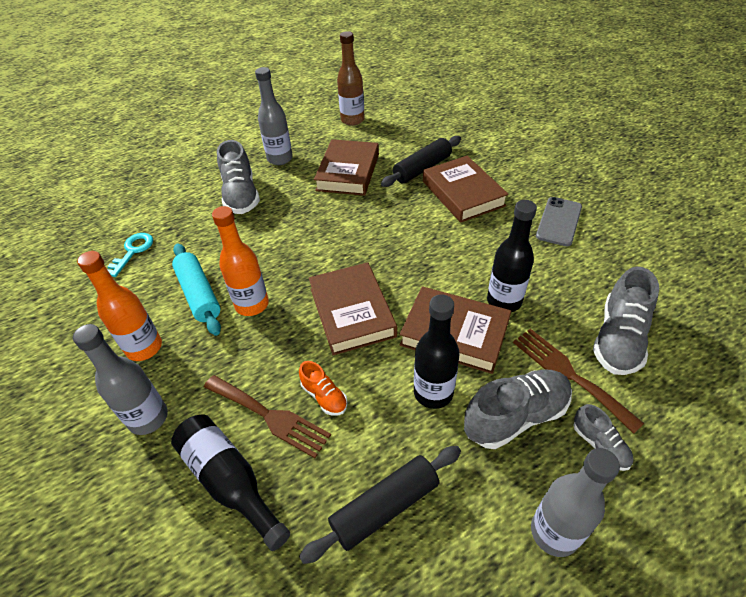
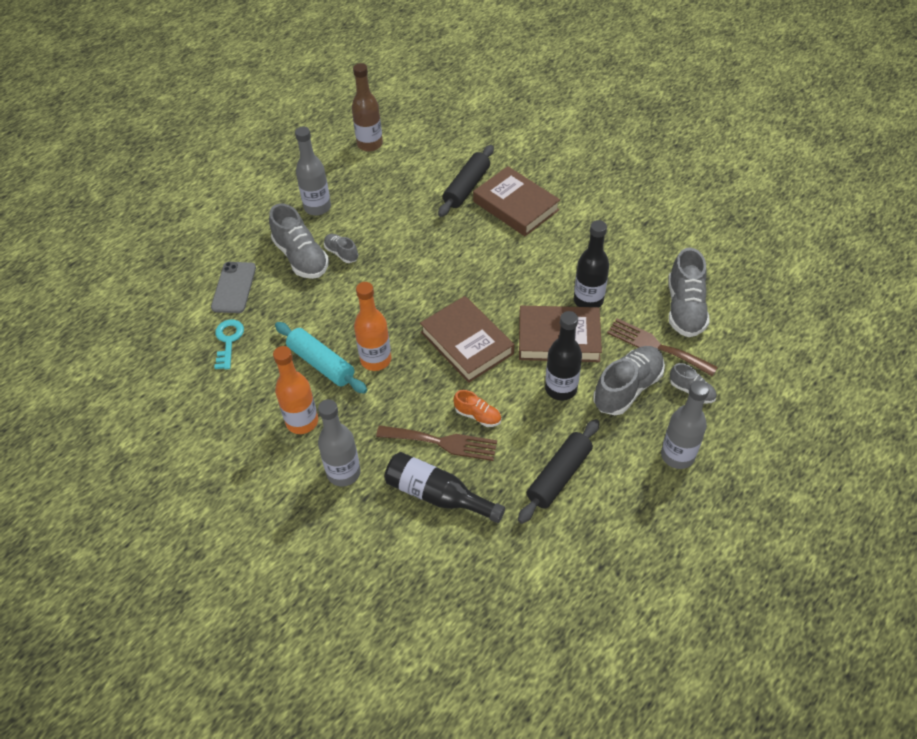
camera: 20 degrees left, 5 degrees up
brown book [314,139,379,196] -> none
grey phone [536,197,582,246] -> grey phone moved to [211,262,256,313]
none -> grey shoe [324,234,358,263]

